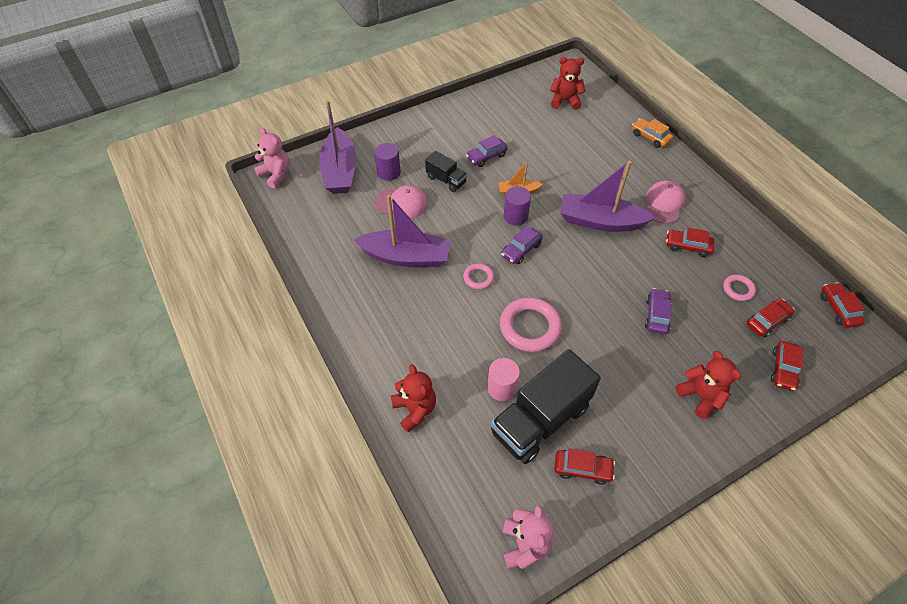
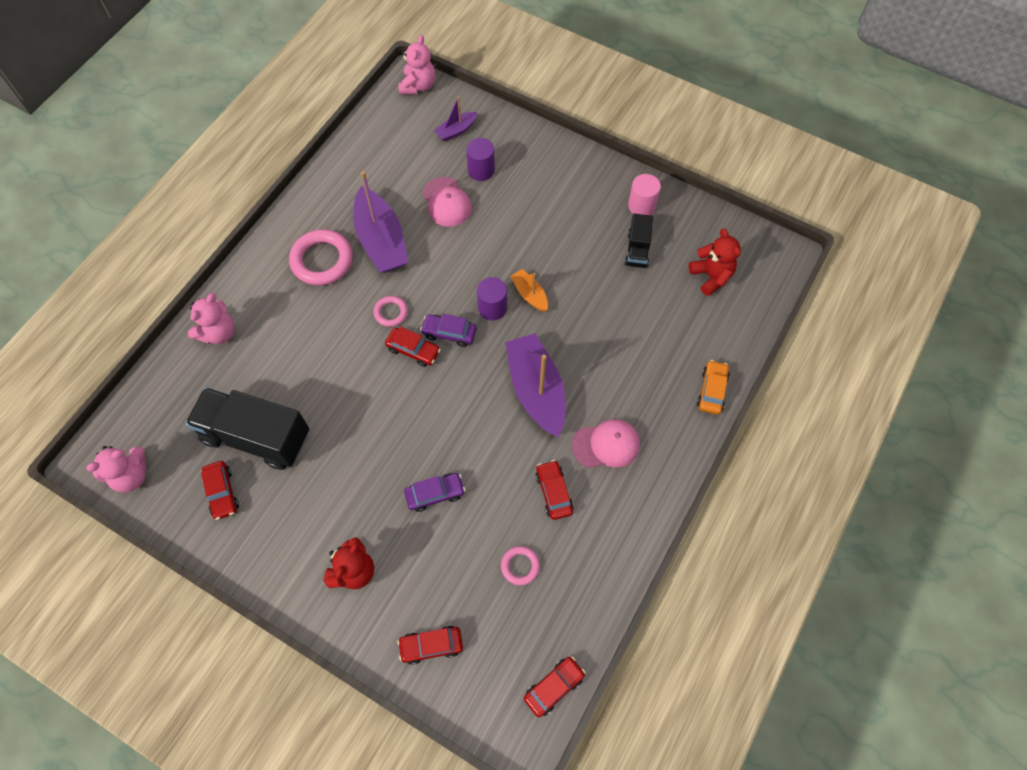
camera: 60 degrees right, 10 degrees up
purple boat [319,100,356,194] -> purple boat [434,97,478,141], size x0.50
red teddy bear [391,364,436,432] -> pink teddy bear [188,293,234,344]
black truck [425,151,467,192] -> black truck moved to [624,213,653,268]
purple car [466,135,508,167] -> none
pink cylinder [487,358,520,401] -> pink cylinder moved to [628,174,661,215]
pink ring [500,297,562,352] -> pink ring moved to [289,229,353,285]
red car [747,299,795,337] -> red car moved to [385,327,441,367]

